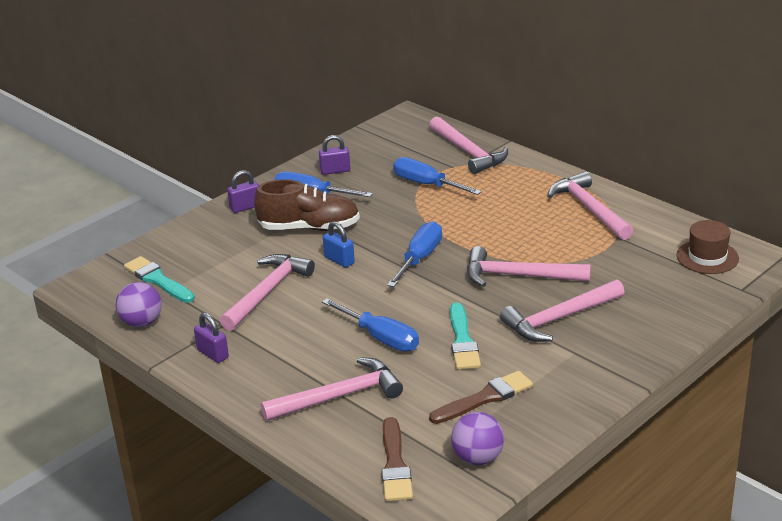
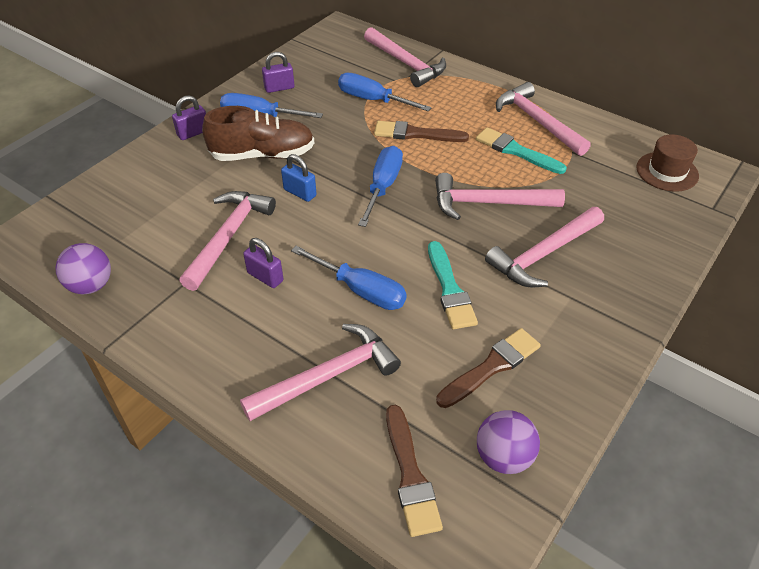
camera: 10 degrees left, 15 degrees up
turquoise brush [124,256,195,303] -> turquoise brush moved to [476,127,567,174]
purple padlock [194,313,229,363] -> purple padlock moved to [243,238,283,288]
none -> brown brush [374,121,469,142]

